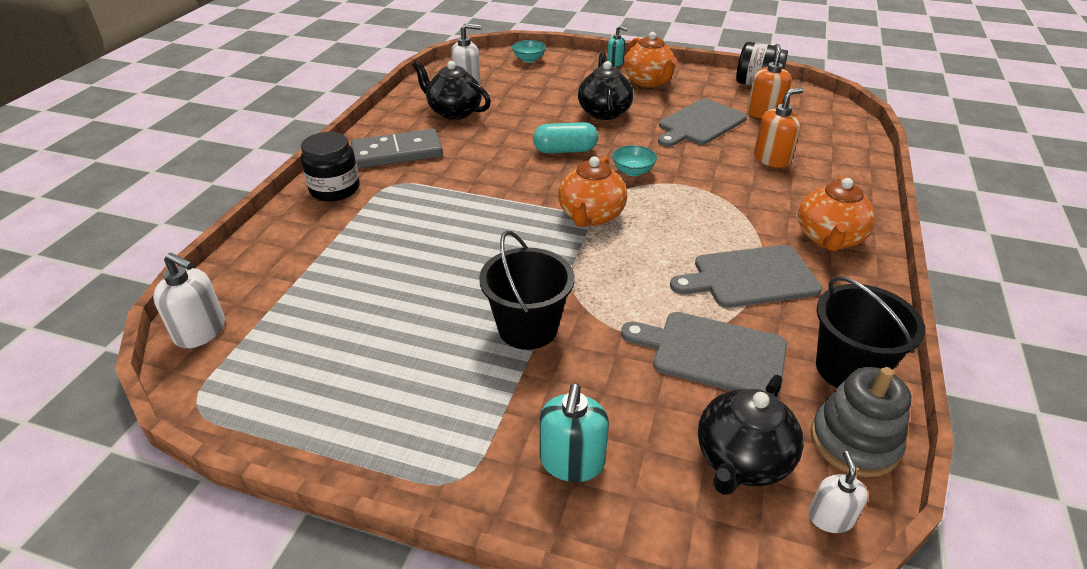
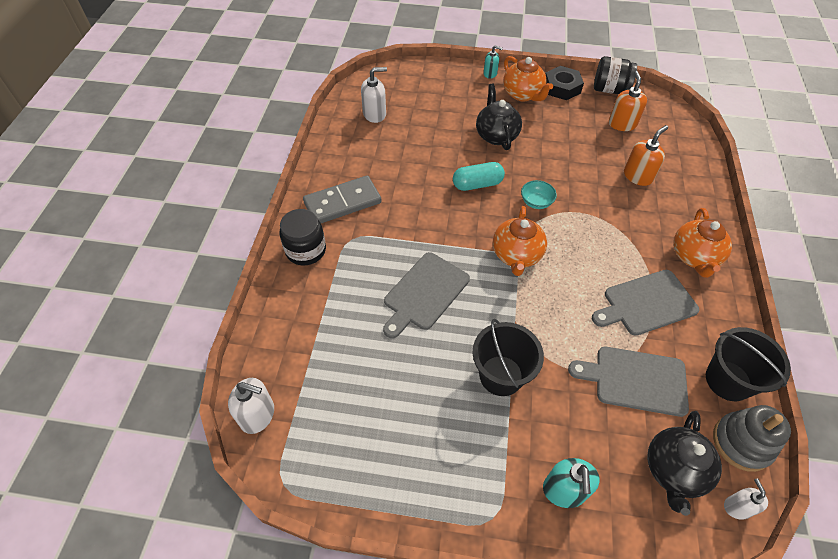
camera: 10 degrees left, 15 degrees up
black teapot [413,61,491,120] -> none
turquoise bowl [512,40,546,62] -> none
grey cutting board [658,99,747,147] -> grey cutting board moved to [383,252,470,338]
none -> black nut [545,66,584,100]

